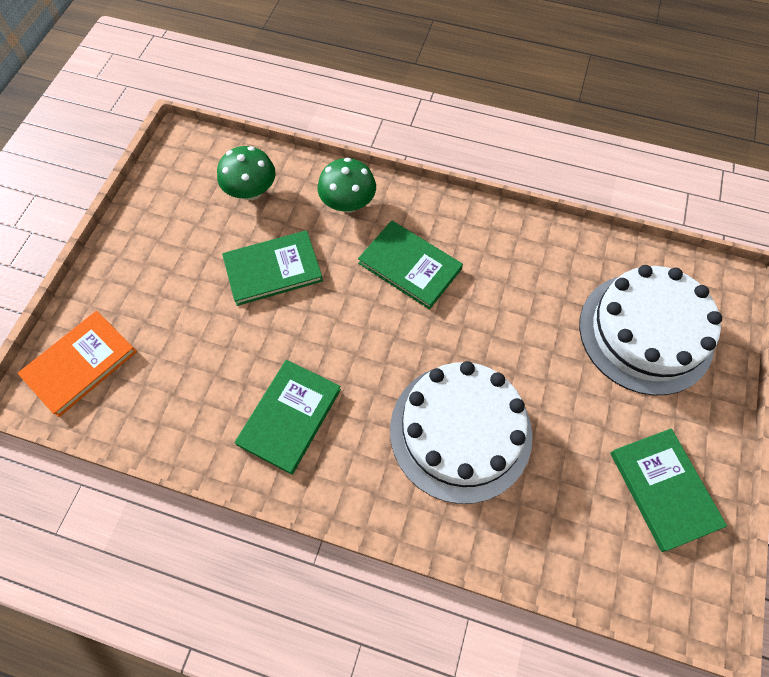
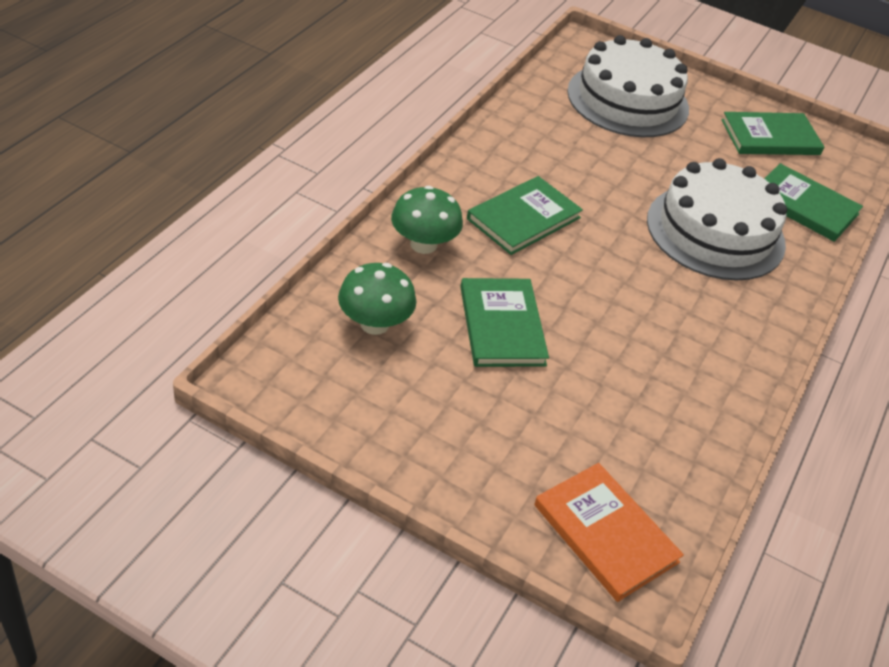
camera: 85 degrees left, 20 degrees down
green book [235,360,341,475] -> green book moved to [764,163,863,242]

